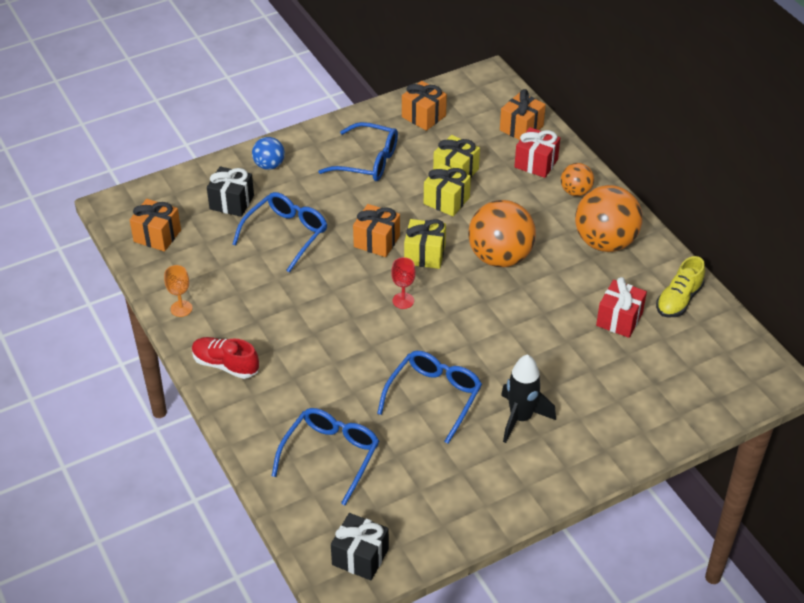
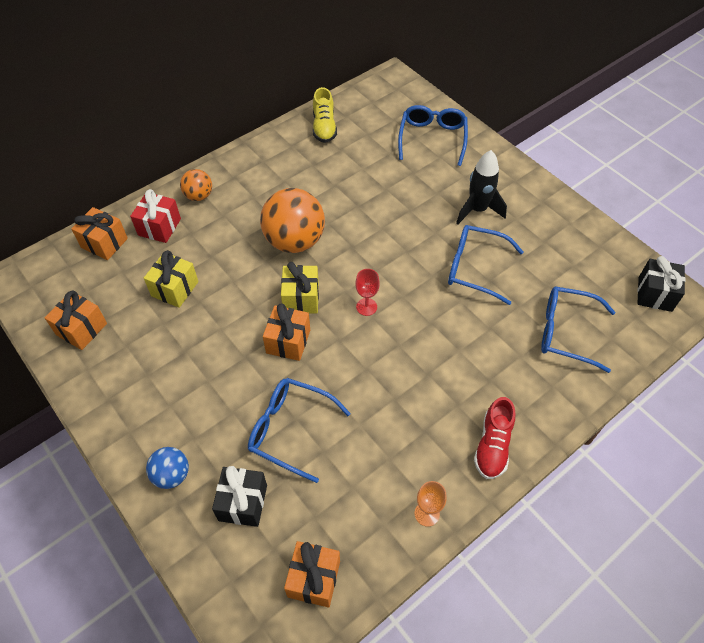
camera: 100 degrees left, 10 degrees up
blue glasses [318,122,398,181] -> blue glasses moved to [398,105,468,166]
yellow gift [424,164,471,216] -> none
orange ball [575,185,642,252] -> none
red gift [596,277,647,338] -> none
yellow shoe [656,256,705,318] -> yellow shoe turned 60 degrees clockwise [313,87,337,143]

